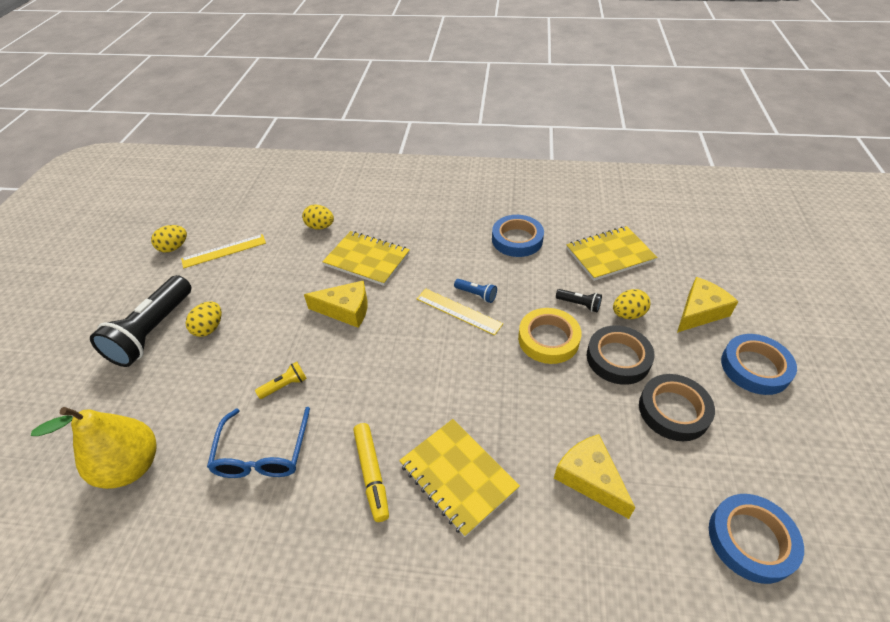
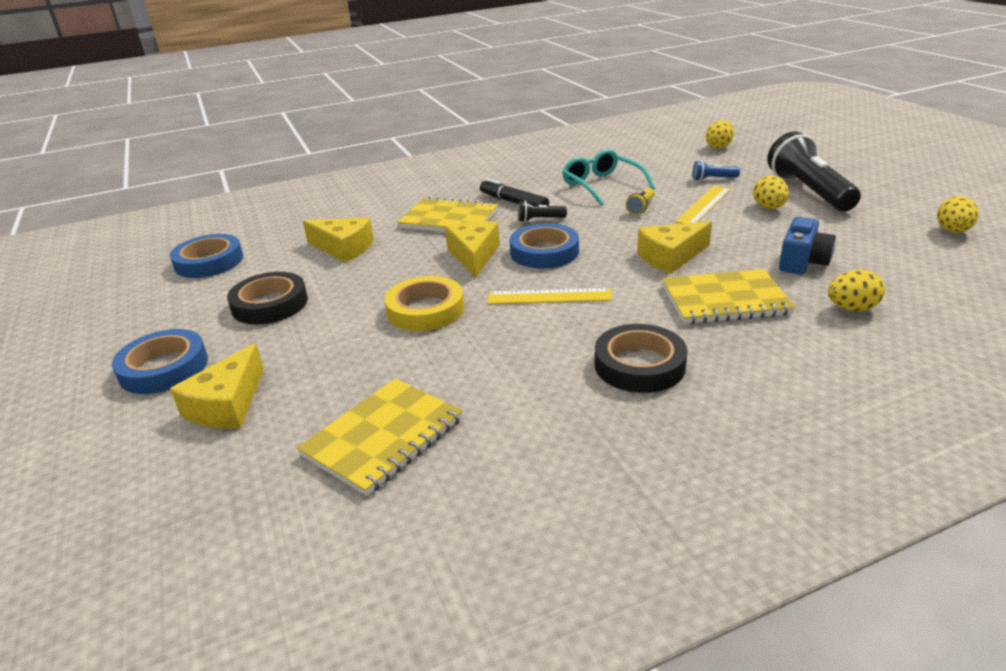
camera: 150 degrees right, 15 degrees down
yellow pear [31,407,156,489] -> none
yellow ruler [181,234,266,268] -> yellow ruler moved to [675,186,731,224]
blue glasses [207,407,310,478] -> turquoise glasses [562,149,655,206]
yellow marker [353,423,389,522] -> black marker [480,179,549,206]
blue flashlight [454,279,497,303] -> blue flashlight moved to [693,161,740,181]
blue tape [492,215,544,257] -> blue tape moved to [510,223,579,269]
black flashlight [556,289,602,312] -> black flashlight moved to [518,200,567,222]
black tape [587,325,655,385] -> black tape moved to [595,324,688,393]
yellow egg [613,289,650,319] -> yellow egg moved to [706,120,734,149]
none -> yellow cheese [445,221,500,278]
none -> blue camera [779,217,836,274]

